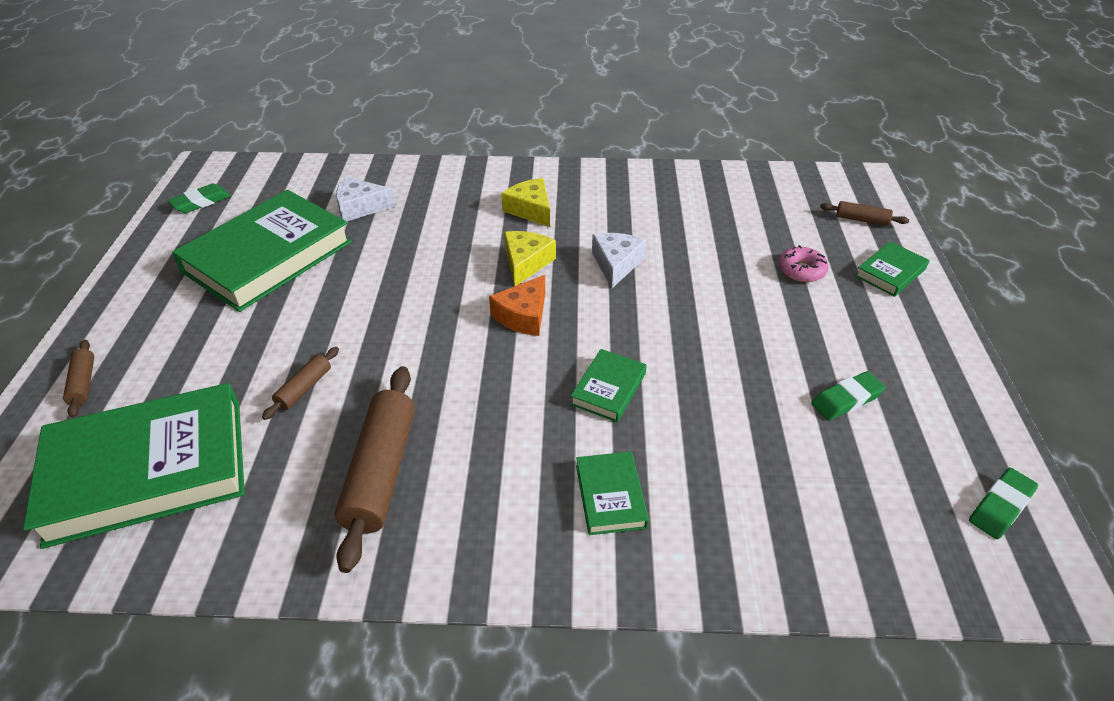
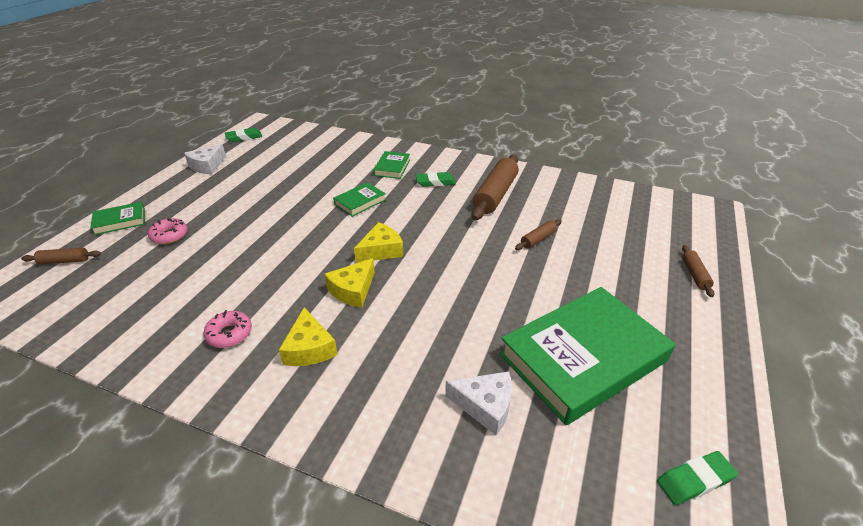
camera: 160 degrees left, 5 degrees down
green book [23,383,245,549] -> none
orange cheese [489,275,545,336] -> yellow cheese [354,222,404,263]
white cheese [592,233,646,289] -> white cheese moved to [184,143,226,175]
green eraser [811,371,886,420] -> green eraser moved to [416,172,456,187]
brown rolling pin [820,201,909,226] -> brown rolling pin turned 45 degrees counterclockwise [21,248,101,264]
none -> pink donut [204,310,252,348]

